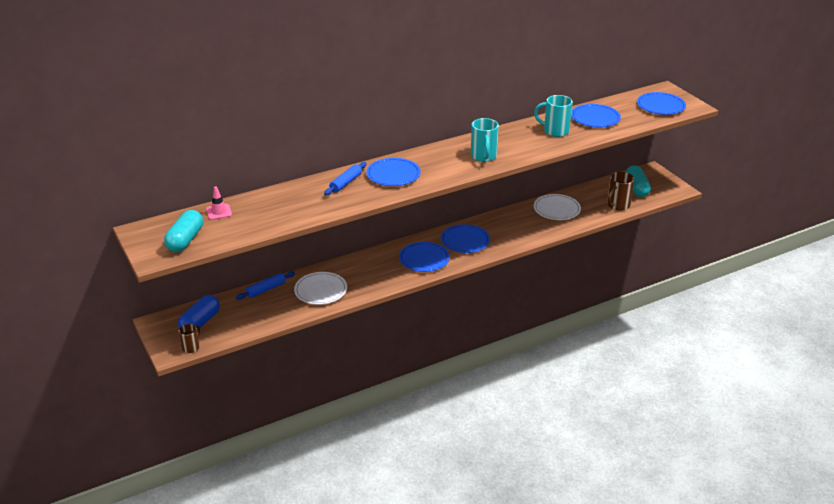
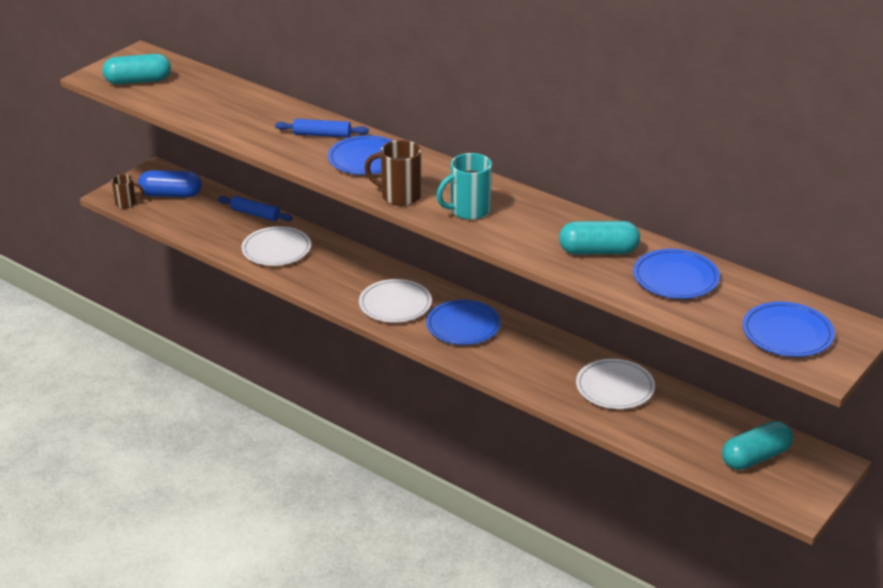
camera: 65 degrees right, 0 degrees up
pink traffic cone [206,187,232,220] -> none
blue plate [399,242,450,272] -> white plate [359,279,432,323]
turquoise mug [534,95,573,137] -> turquoise capsule [559,221,640,255]
brown mug [607,172,635,211] -> brown mug moved to [364,140,421,206]

